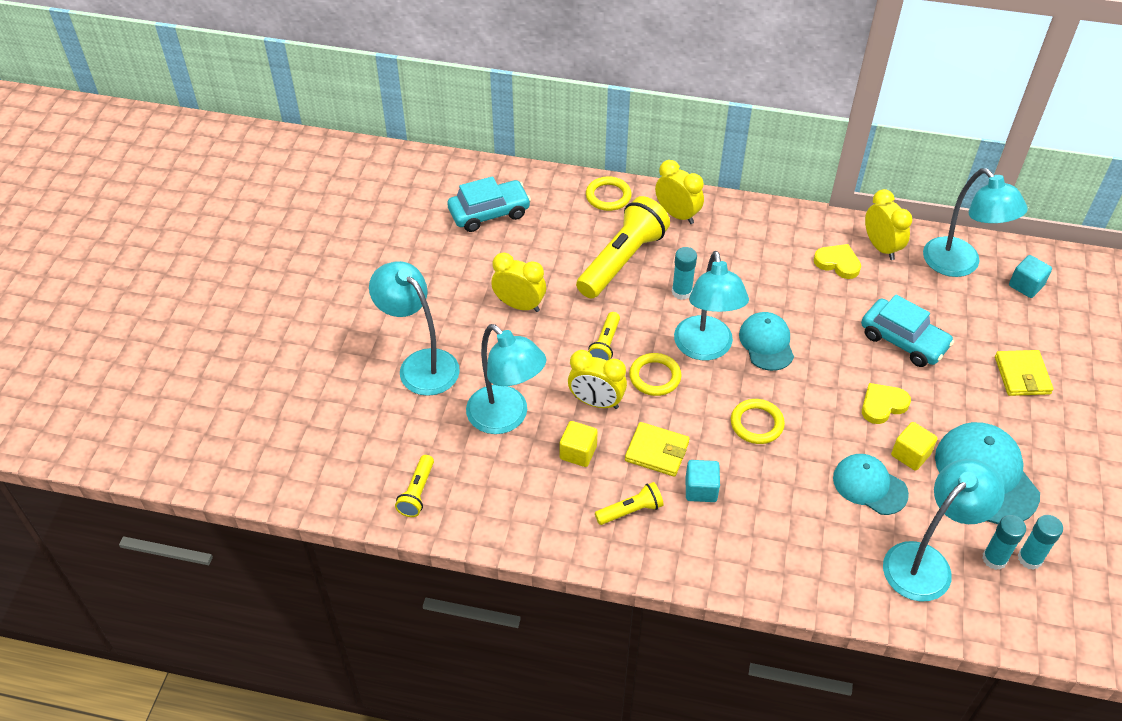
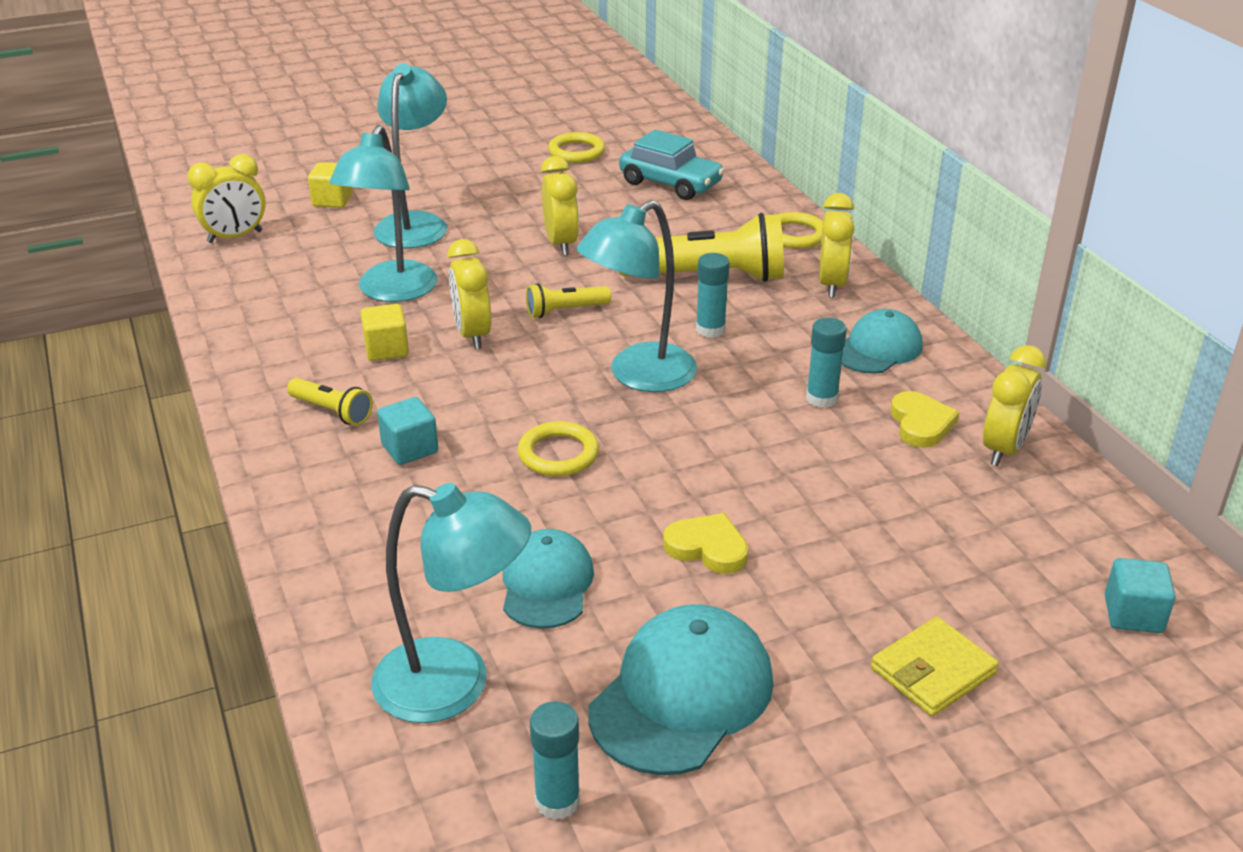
camera: 55 degrees right, 15 degrees down
yellow flashlight [395,455,434,517] -> none
yellow wallet [625,422,690,477] -> none
yellow ring [629,353,681,396] -> yellow ring moved to [548,132,605,163]
turquoise cap [739,312,794,371] -> turquoise cap moved to [841,309,922,374]
turquoise car [861,295,954,367] -> none
yellow cube [891,422,937,471] -> yellow cube moved to [308,162,353,208]
turquoise lamp [923,168,1028,277] -> none
turquoise glue stick [982,515,1026,570] -> turquoise glue stick moved to [806,317,847,408]
none -> yellow clock [187,154,266,243]

